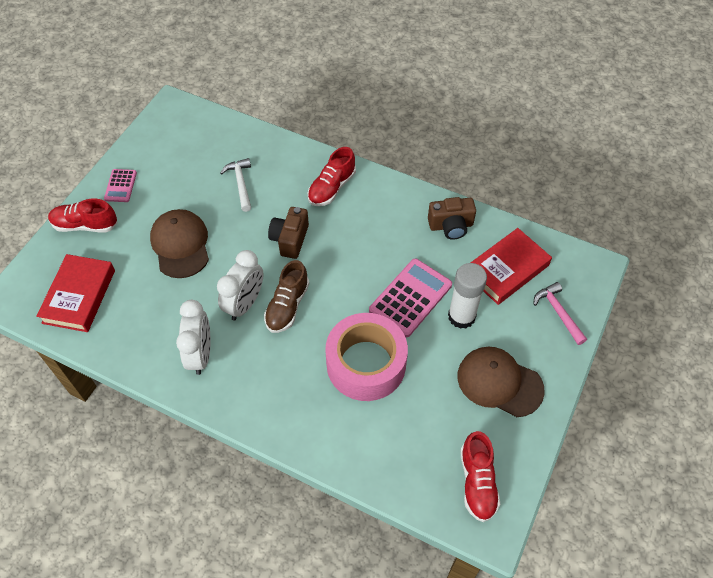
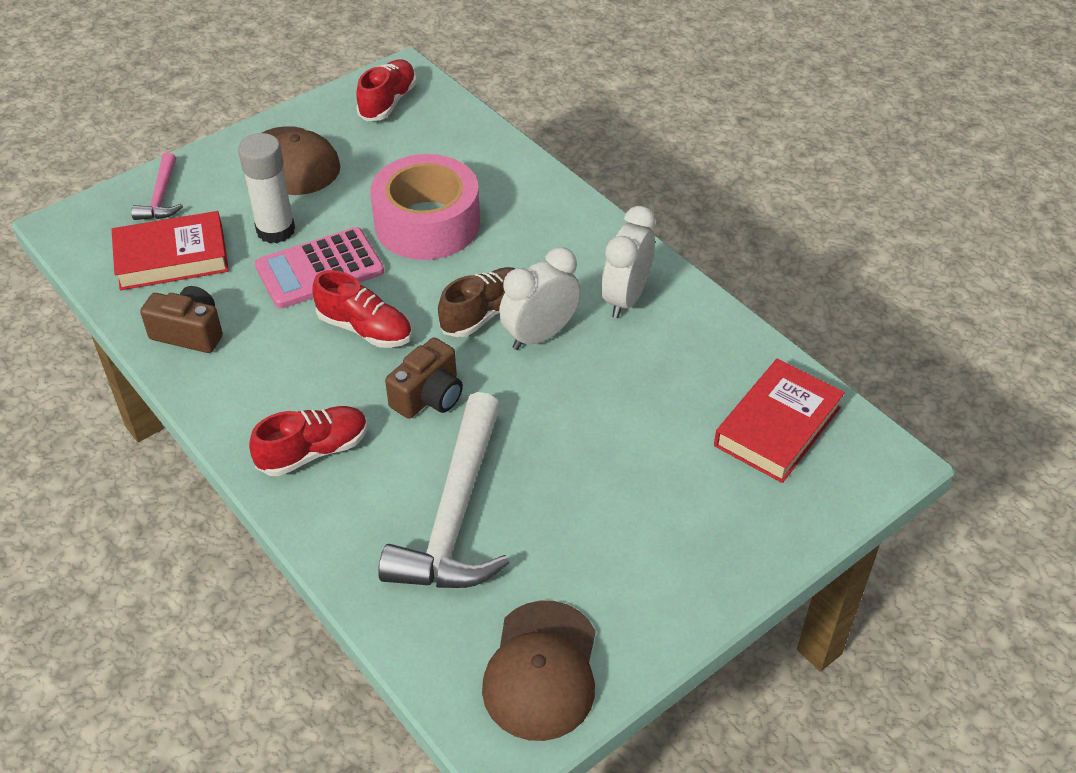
camera: 155 degrees left, 10 degrees down
red shoe [48,198,118,232] -> red shoe moved to [312,270,412,348]
pink calculator [104,169,137,202] -> none
brown cap [150,209,209,278] -> brown cap moved to [482,601,596,741]
white hammer [220,158,251,212] -> white hammer [378,392,509,588], size x2.02

